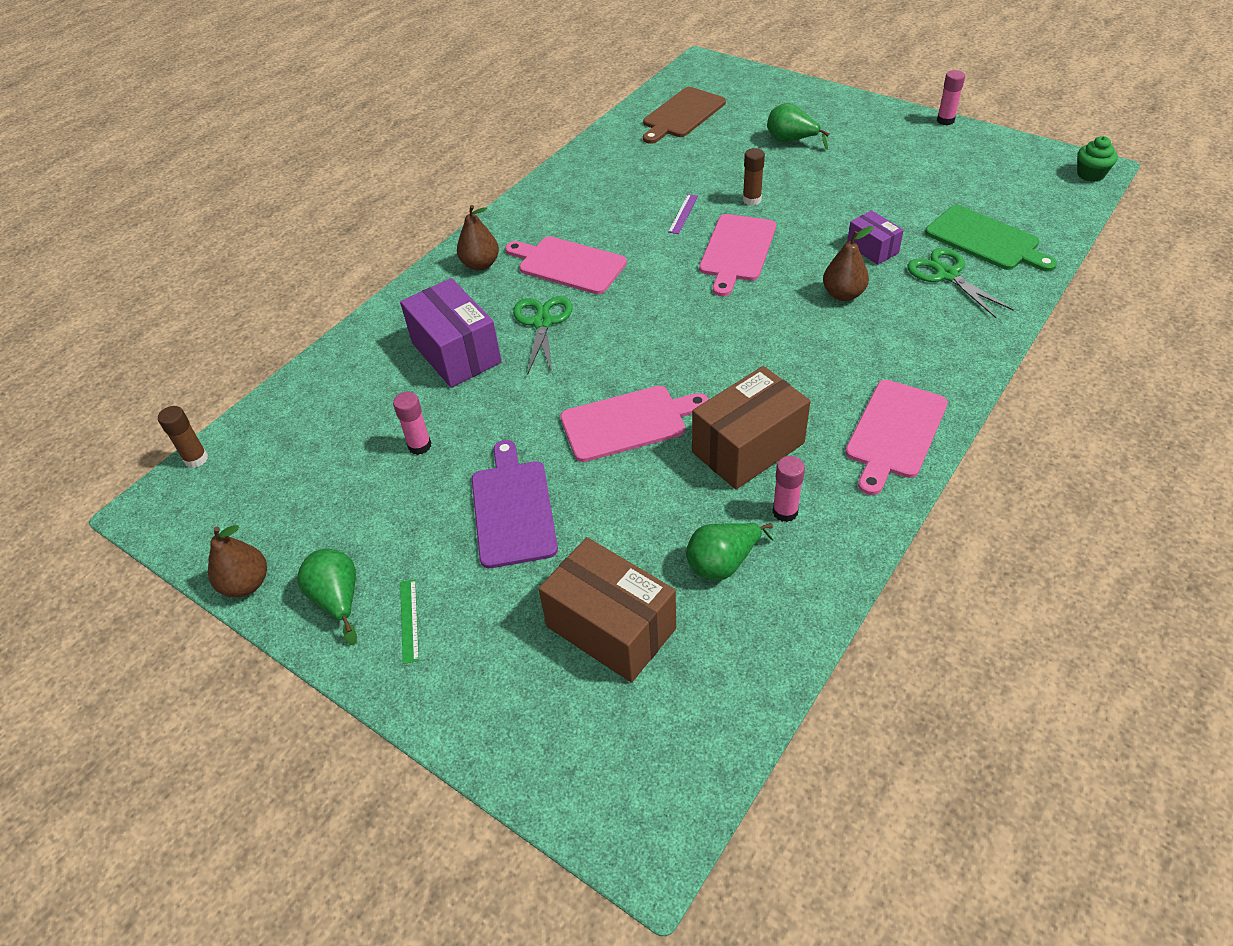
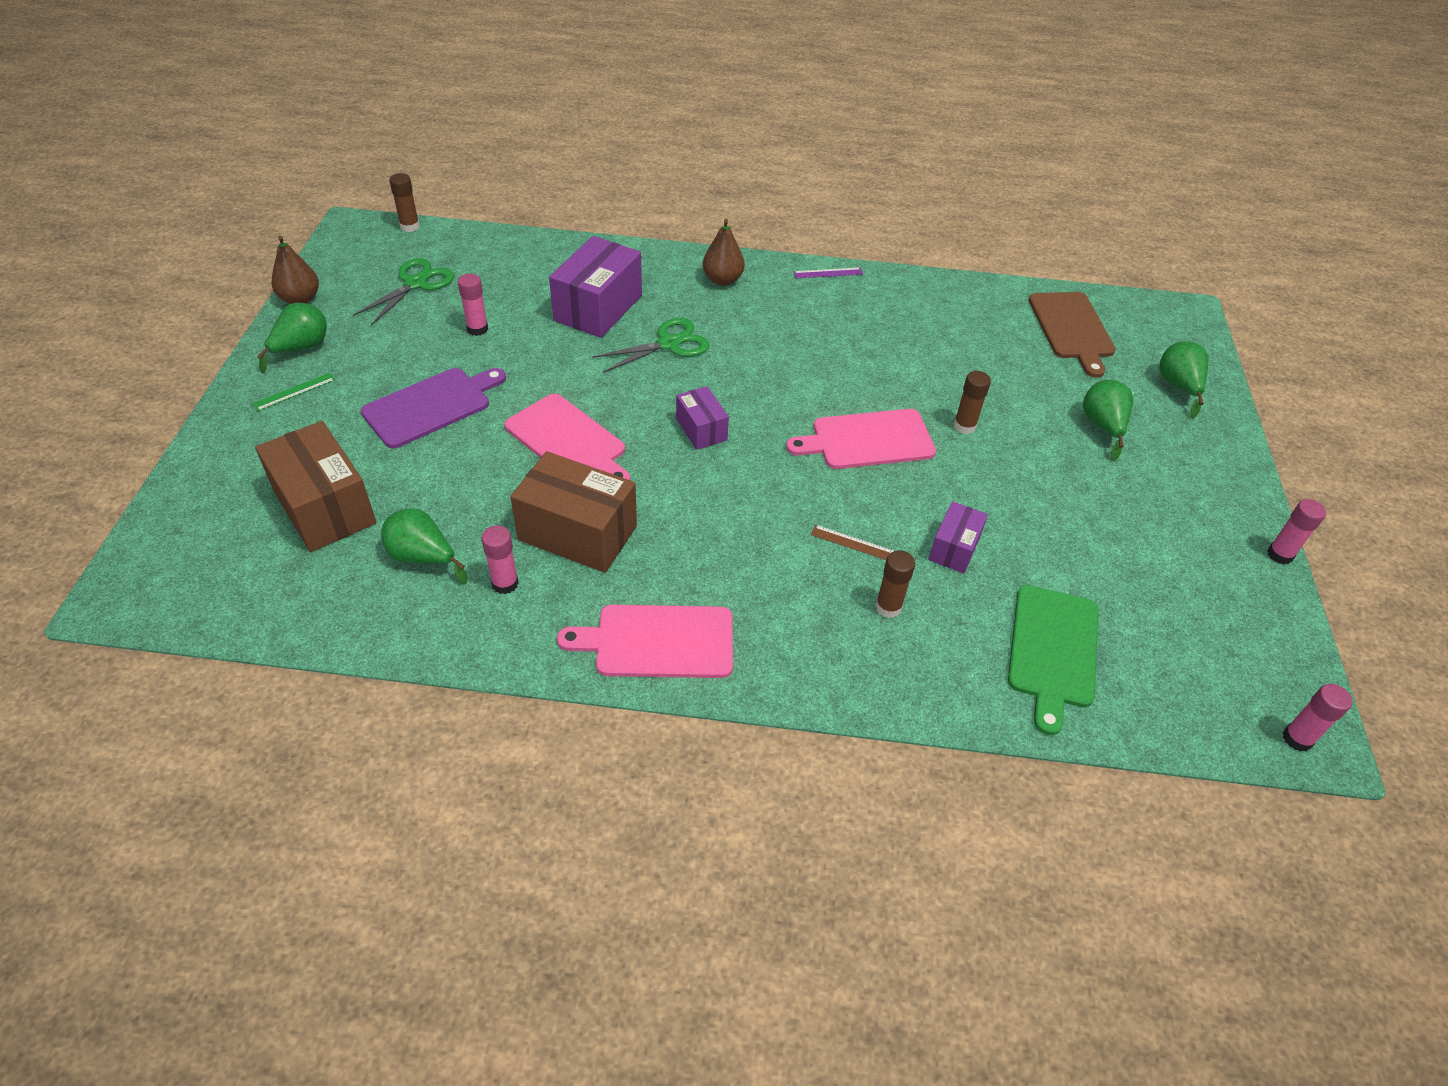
camera: 55 degrees right, 0 degrees up
pink cutting board [505,236,627,294] -> none
brown box [538,537,676,683] -> brown box turned 45 degrees counterclockwise [255,421,376,552]
brown cutting board [643,87,726,144] -> brown cutting board turned 105 degrees counterclockwise [1029,292,1116,378]
purple ruler [668,194,698,234] -> purple ruler moved to [794,267,863,278]
brown pear [823,226,873,301] -> brown ruler [811,525,893,560]
green scissors [908,248,1014,318] -> green scissors moved to [353,258,454,325]
green cupcake [1077,136,1118,182] -> pink glue stick [1282,684,1352,752]
none -> purple box [676,386,729,450]
none -> brown glue stick [875,550,915,618]
none -> green pear [1160,341,1209,419]

